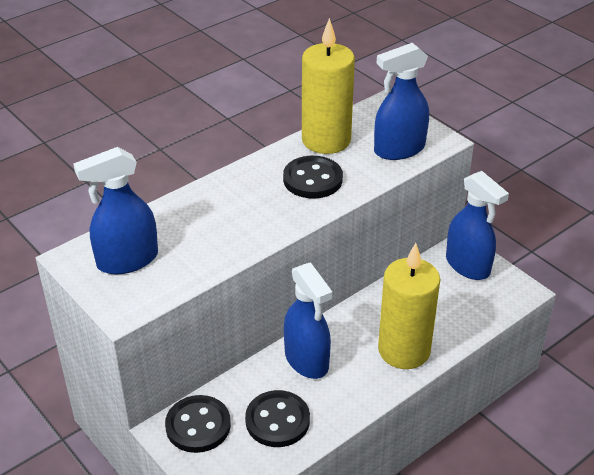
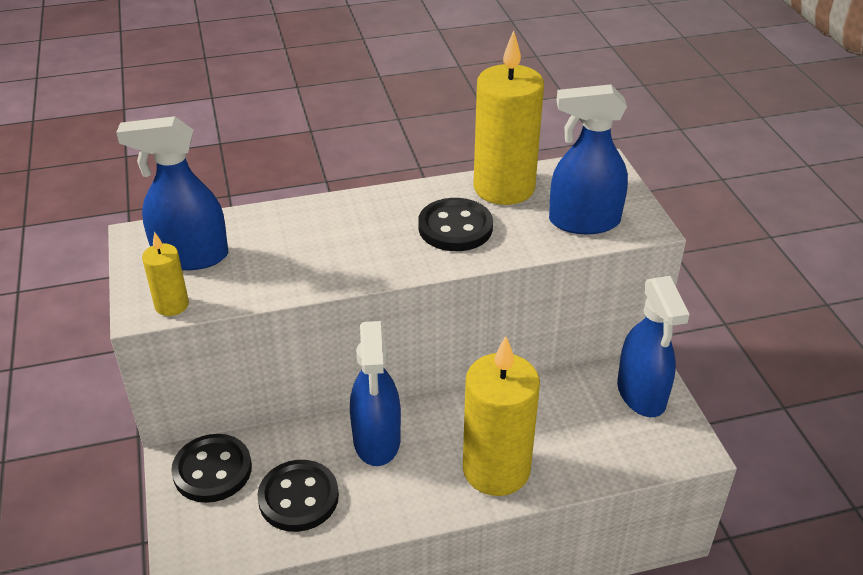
camera: 25 degrees right, 0 degrees up
none -> yellow candle [142,232,189,316]

